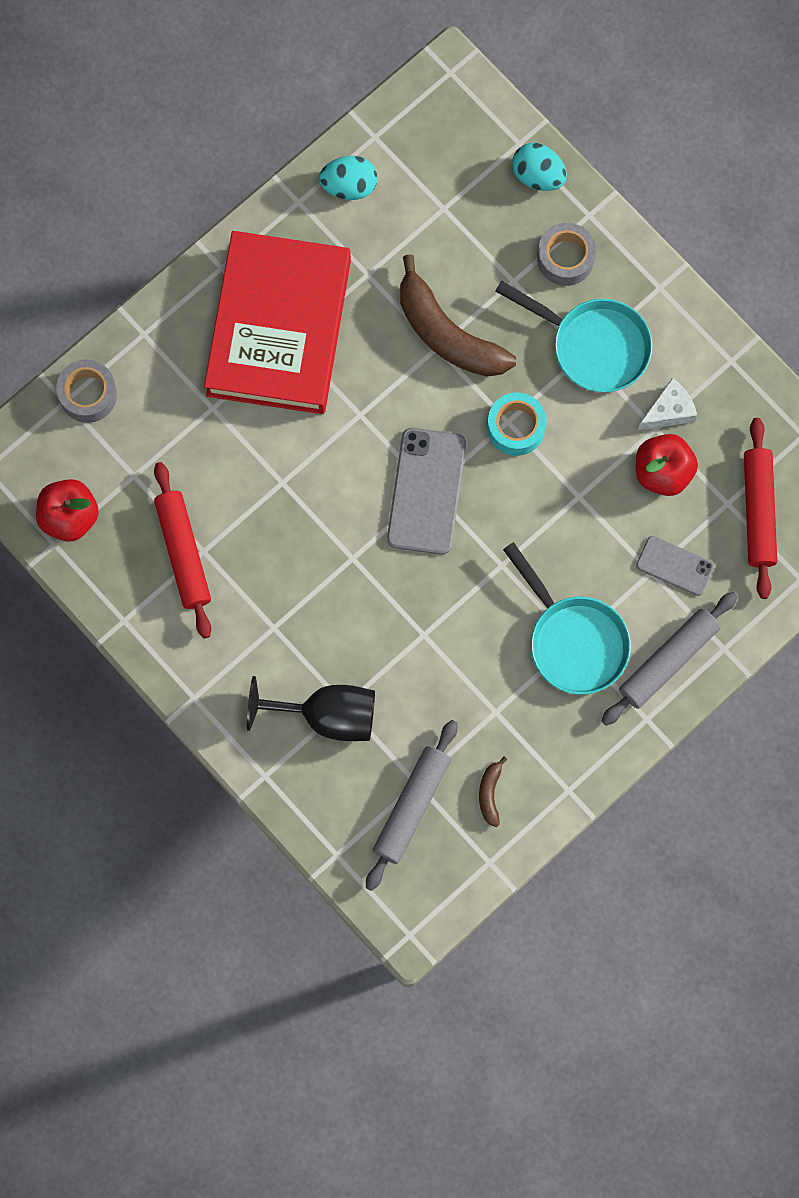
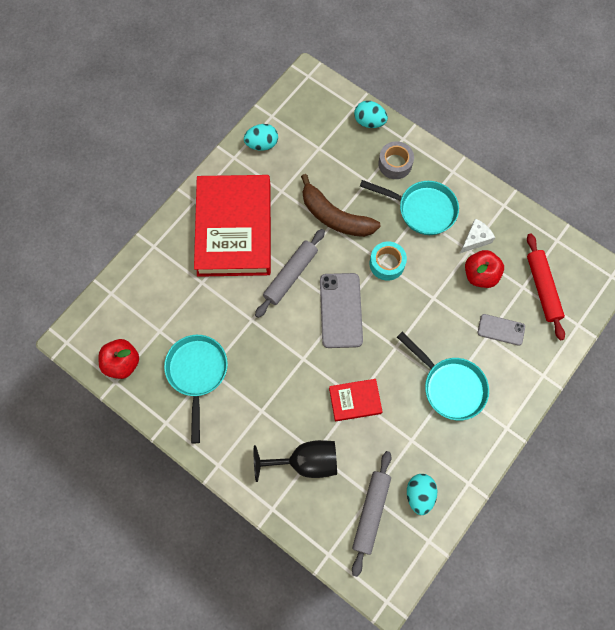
camera: 10 degrees left, 5 degrees down
grey tape [56,359,117,423] -> none
red rolling pin [154,462,211,638] -> turquoise pan [164,335,228,443]
brown banana [479,756,508,827] -> turquoise egg [407,474,437,515]
grey rolling pin [601,592,738,726] -> grey rolling pin moved to [255,229,325,318]
none -> red book [329,379,383,421]

